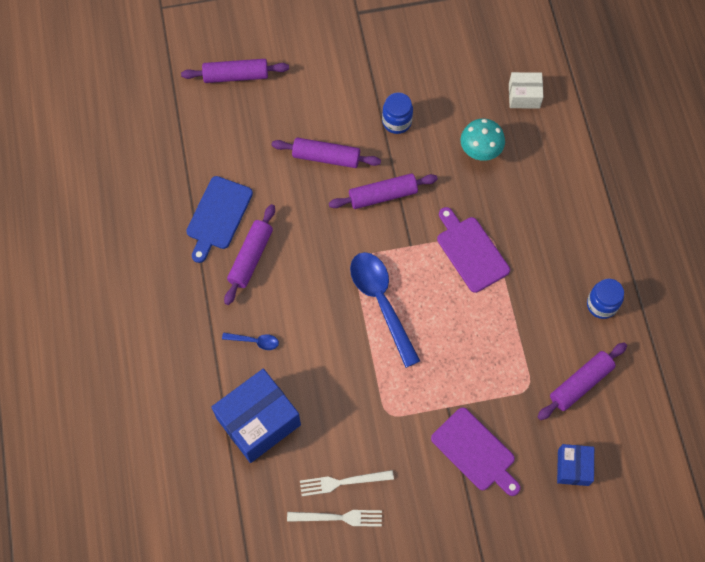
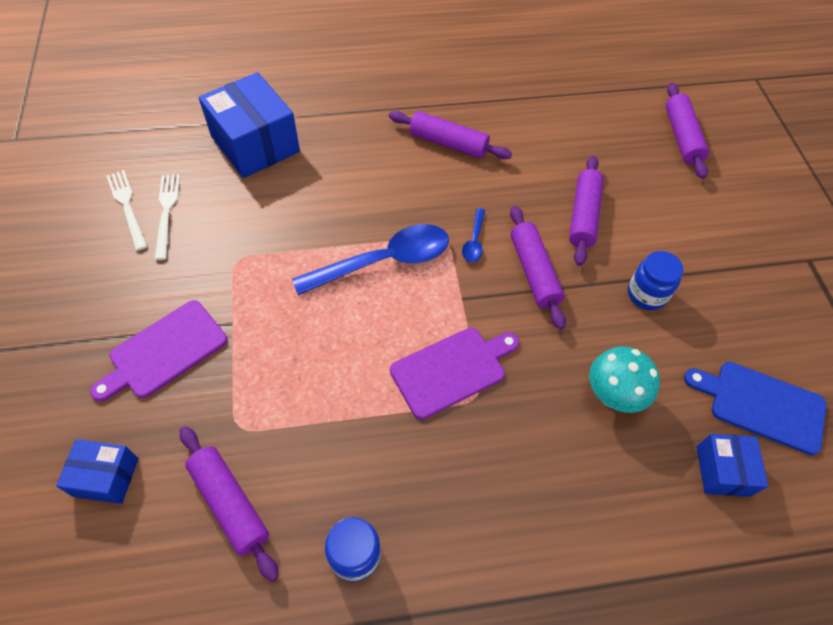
camera: 90 degrees right, 10 degrees down
blue cutting board [186,176,253,263] -> blue cutting board moved to [684,362,826,455]
blue spoon [222,332,279,350] -> blue spoon moved to [462,209,485,262]
white fork [287,510,382,527] -> white fork turned 150 degrees clockwise [106,170,148,251]
white box [509,72,543,109] -> blue box [696,434,768,497]

